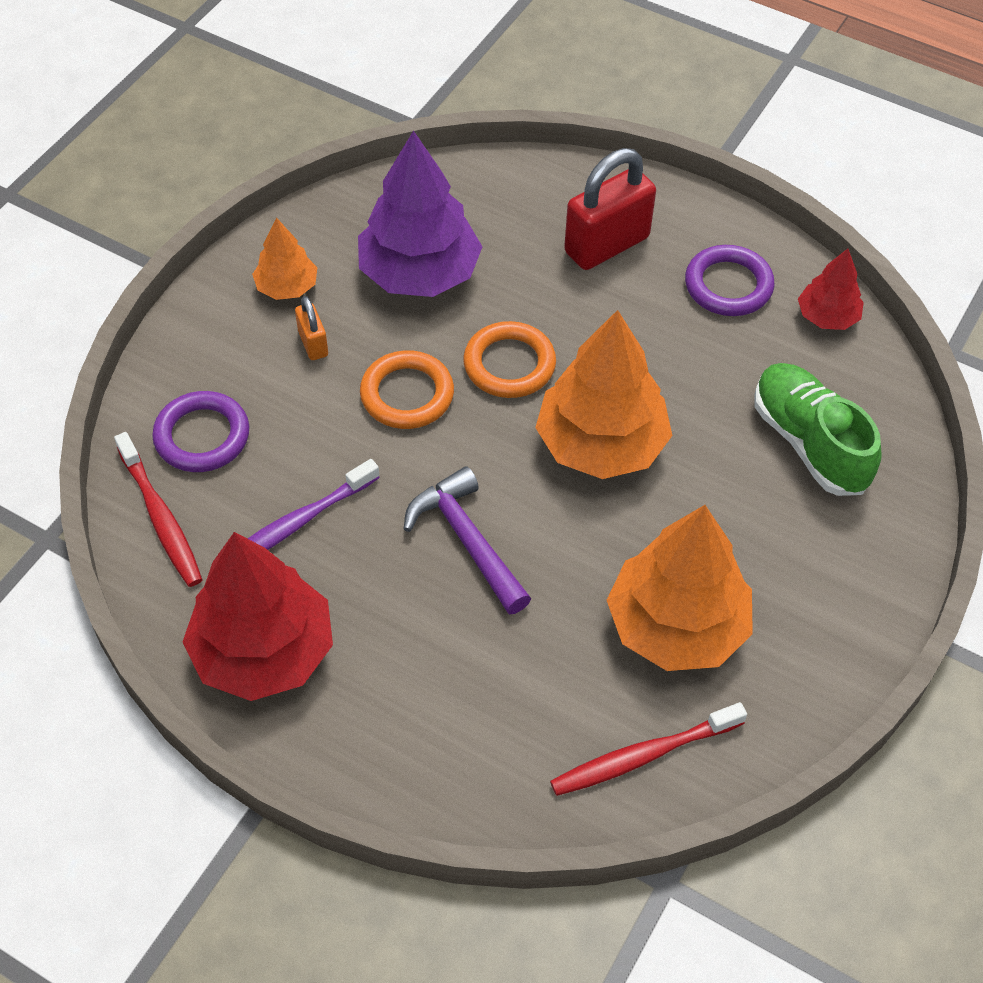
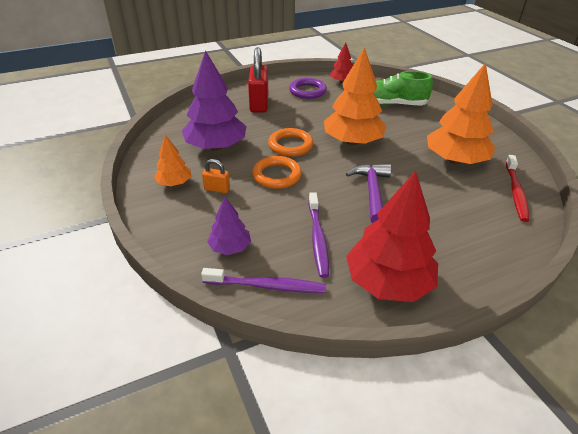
camera: 55 degrees left, 15 degrees down
red toothbrush [114,432,203,587] -> purple toothbrush [201,268,326,293]
purple ring [152,391,249,472] -> purple tree [207,197,251,255]
purple hammer [404,466,531,614] -> purple hammer turned 90 degrees clockwise [346,164,391,223]

